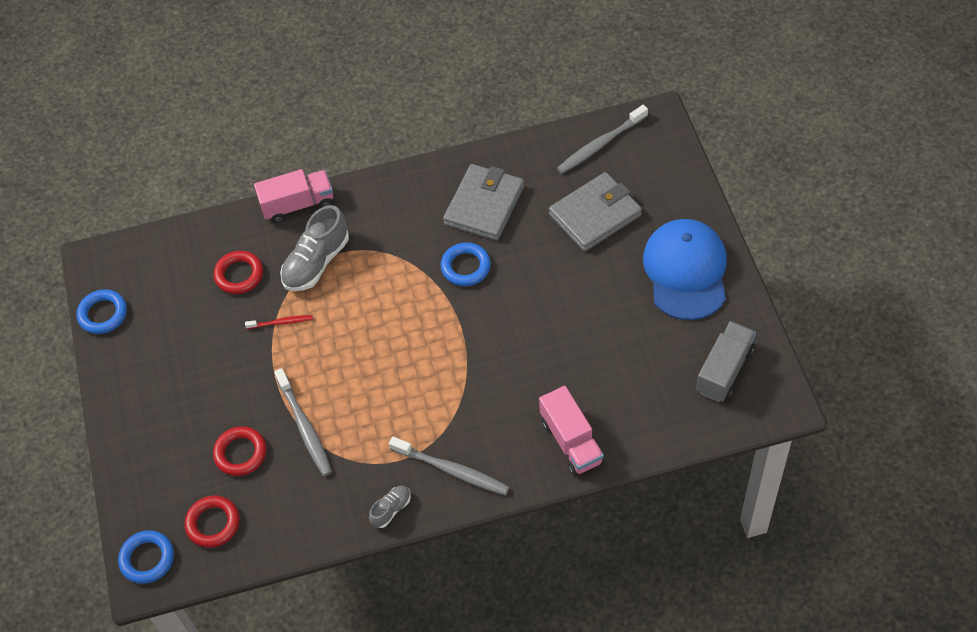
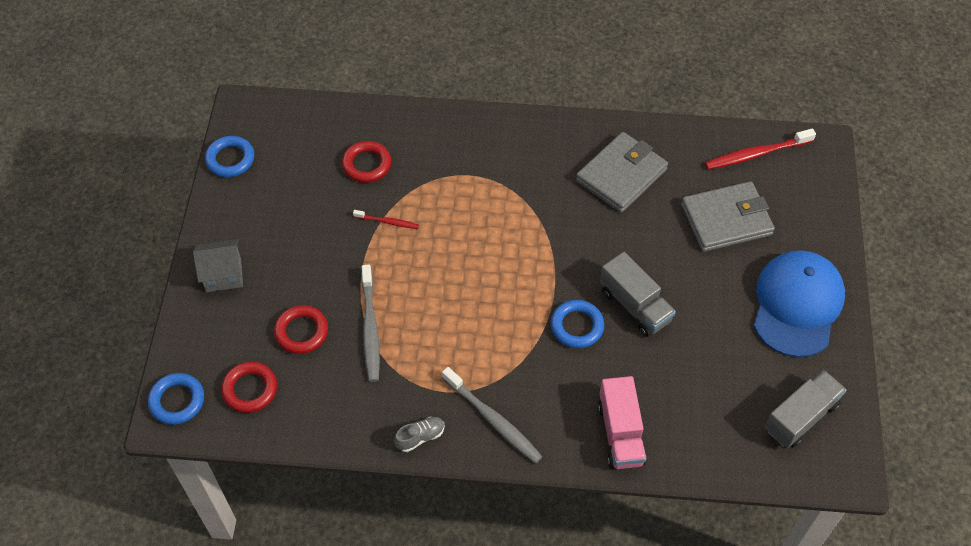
camera: 15 degrees right, 0 degrees up
pink truck [254,169,333,223] -> none
grey shoe [280,205,349,291] -> none
blue ring [441,242,491,286] -> blue ring moved to [550,300,604,348]
grey toothbrush [557,105,648,174] -> red toothbrush [705,128,816,170]
none -> grey house [193,239,243,292]
none -> grey truck [600,252,676,337]

